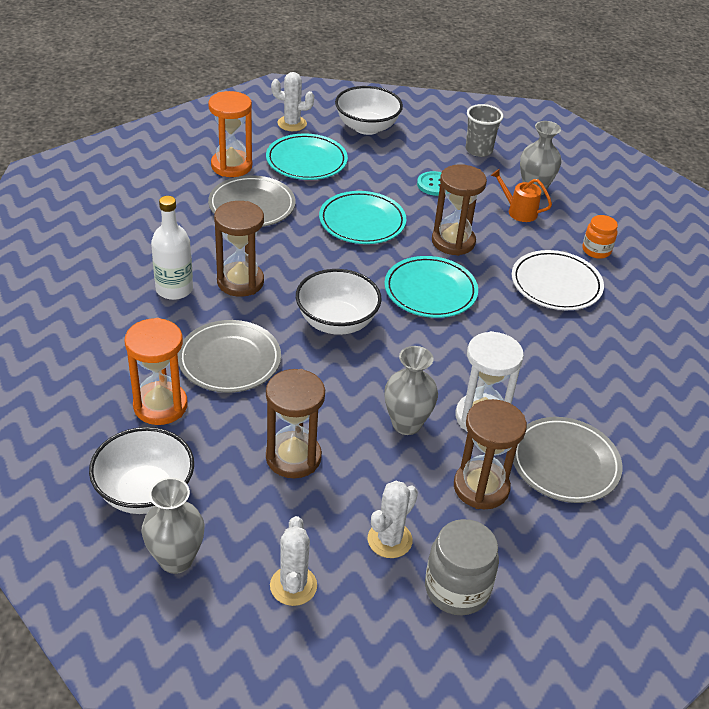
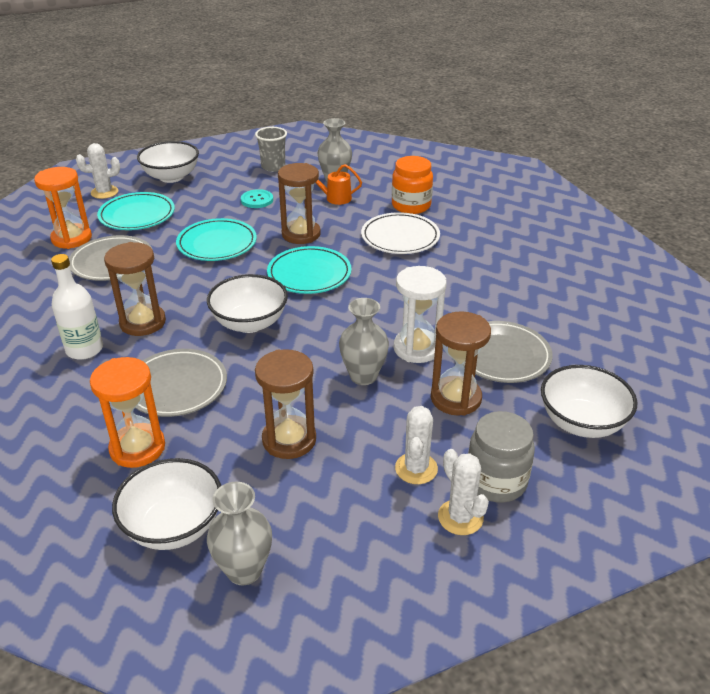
camera: 25 degrees left, 5 degrees down
white cactus [270,516,317,606] -> white cactus moved to [438,449,489,535]
orange jar [582,215,618,259] -> orange jar [392,156,433,214], size x1.59
none -> white bowl [541,365,638,438]

